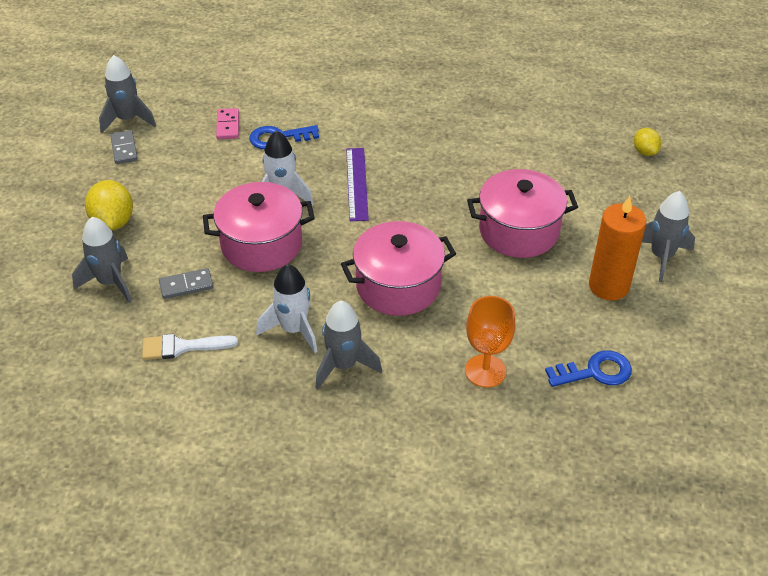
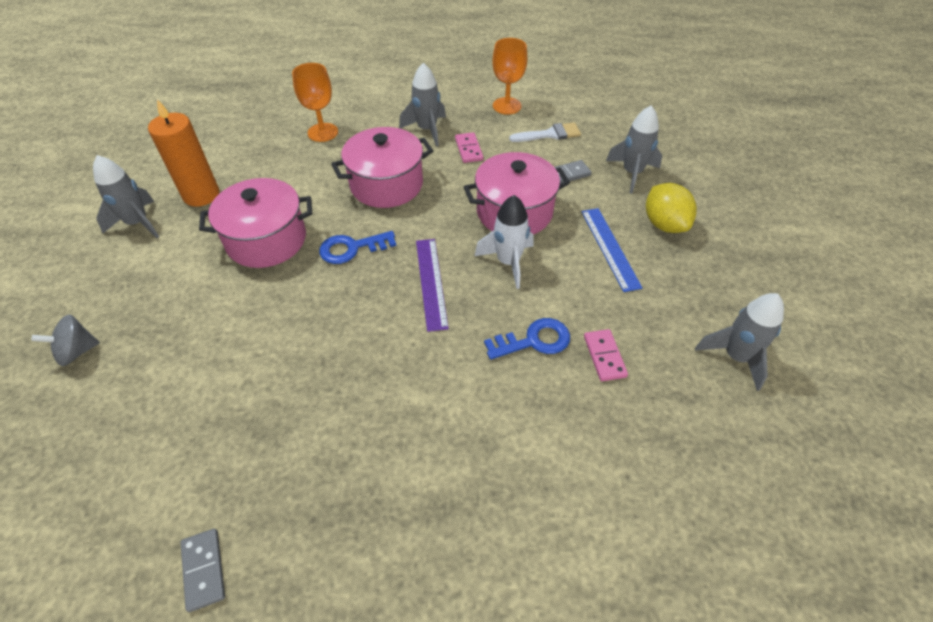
camera: 175 degrees right, 5 degrees up
grey domino [110,130,138,164] -> grey domino moved to [180,529,225,612]
white rocket [256,264,318,353] -> pink domino [455,132,483,163]
blue key [545,350,632,387] -> blue key moved to [319,231,397,264]
yellow lemon [634,128,661,156] -> grey spinning top [31,314,100,366]
none -> orange goblet [493,38,527,115]
none -> blue ruler [581,208,642,292]

